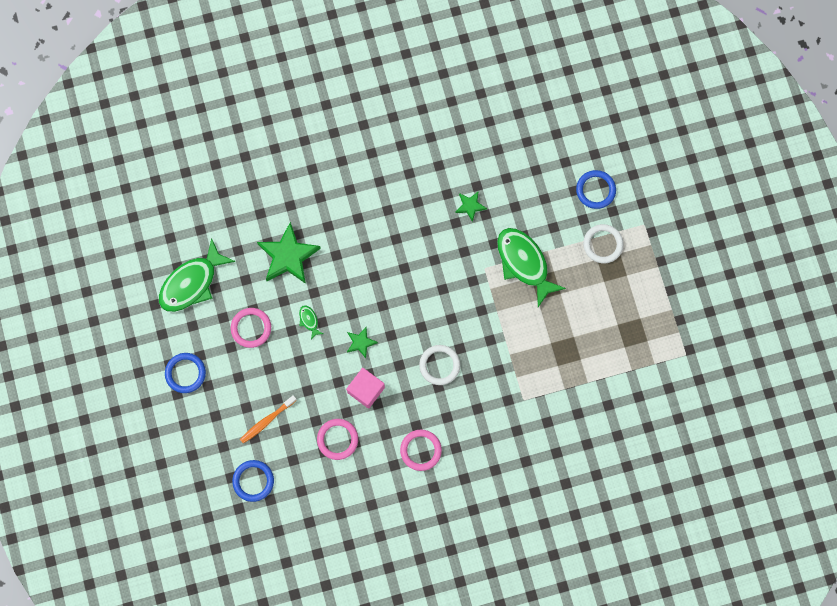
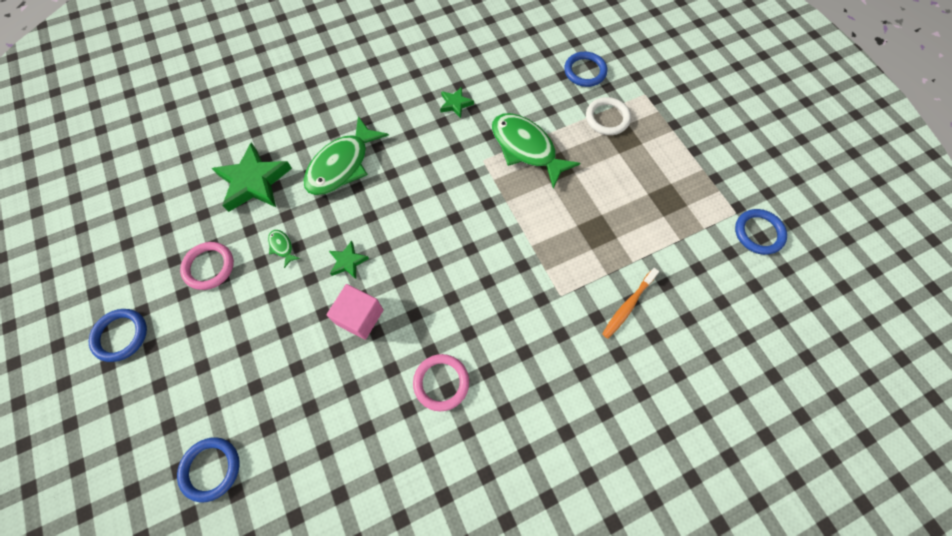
camera: 10 degrees left, 10 degrees down
green fish [159,238,236,312] -> green fish moved to [303,116,389,195]
orange toothbrush [240,395,297,444] -> orange toothbrush moved to [602,268,659,339]
pink ring [317,419,358,460] -> none
white ring [419,345,460,385] -> none
none -> blue ring [735,209,787,255]

